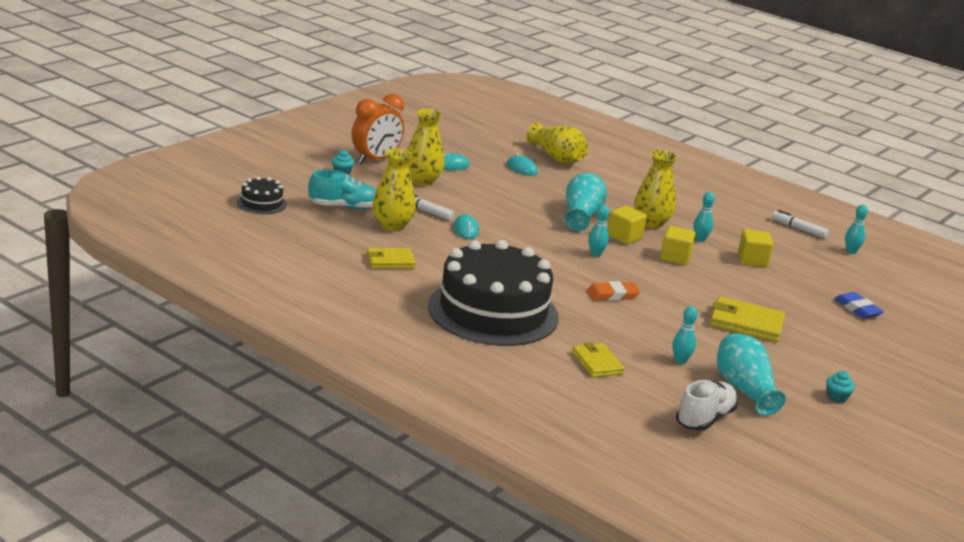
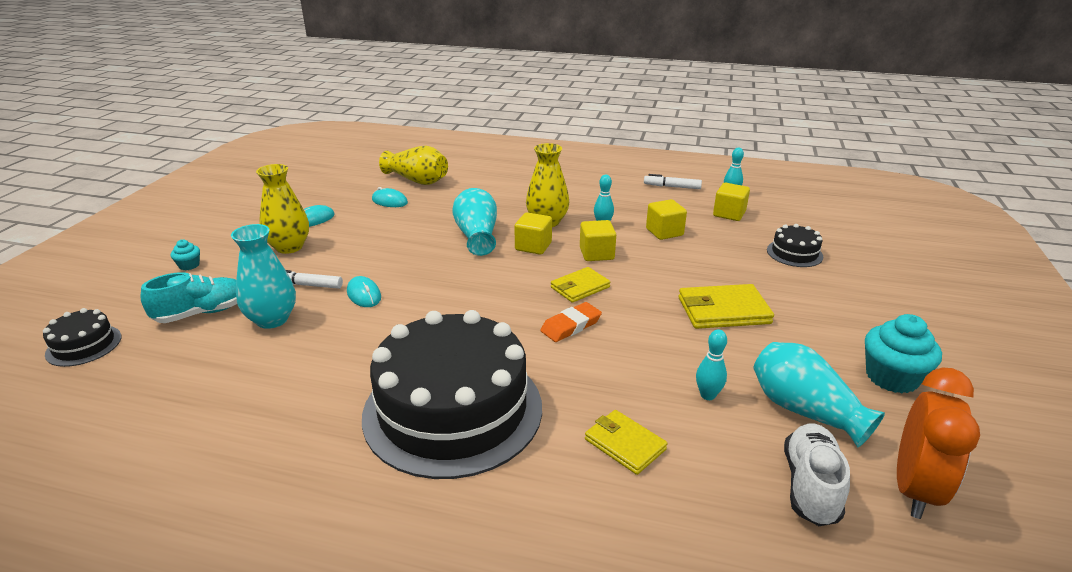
camera: 20 degrees left, 5 degrees up
orange clock [352,94,404,164] -> orange clock moved to [897,367,980,519]
yellow wallet [367,248,416,268] -> yellow wallet moved to [551,267,610,303]
yellow vase [373,148,416,231] -> turquoise vase [231,224,296,329]
turquoise bowling pin [588,205,609,257] -> none
turquoise cupcake [826,371,855,403] -> turquoise cupcake [865,314,942,393], size x2.00
blue eraser [834,292,884,319] -> black cake [767,224,824,267]
none -> yellow cube [713,183,750,221]

